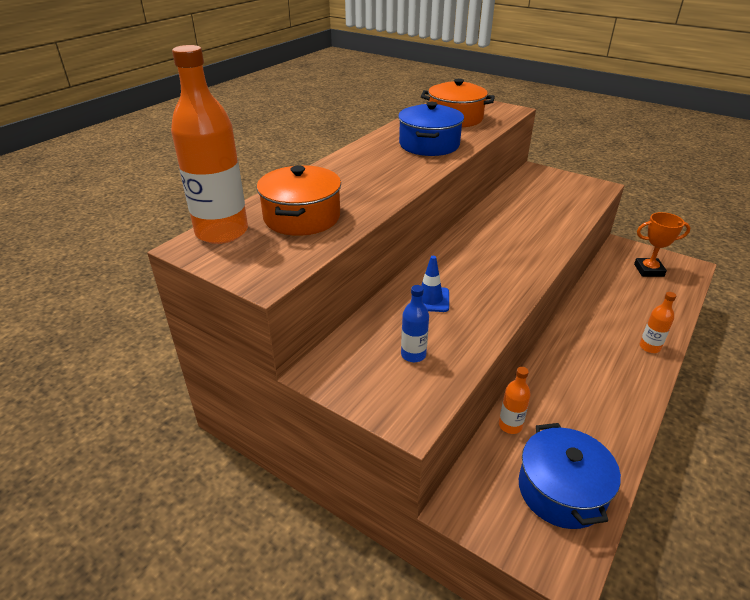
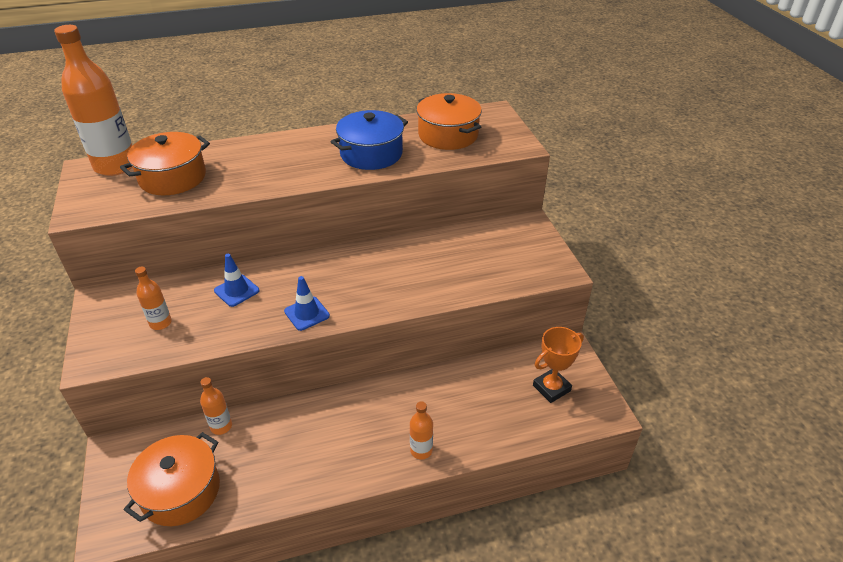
camera: 40 degrees right, 5 degrees up
blue bottle [401,285,429,362] -> orange bottle [135,267,172,330]
blue pot [519,423,621,529] -> orange pot [124,432,220,526]
orange trophy [634,212,691,277] -> orange trophy turned 75 degrees counterclockwise [533,327,584,403]
none -> blue traffic cone [284,276,330,331]

